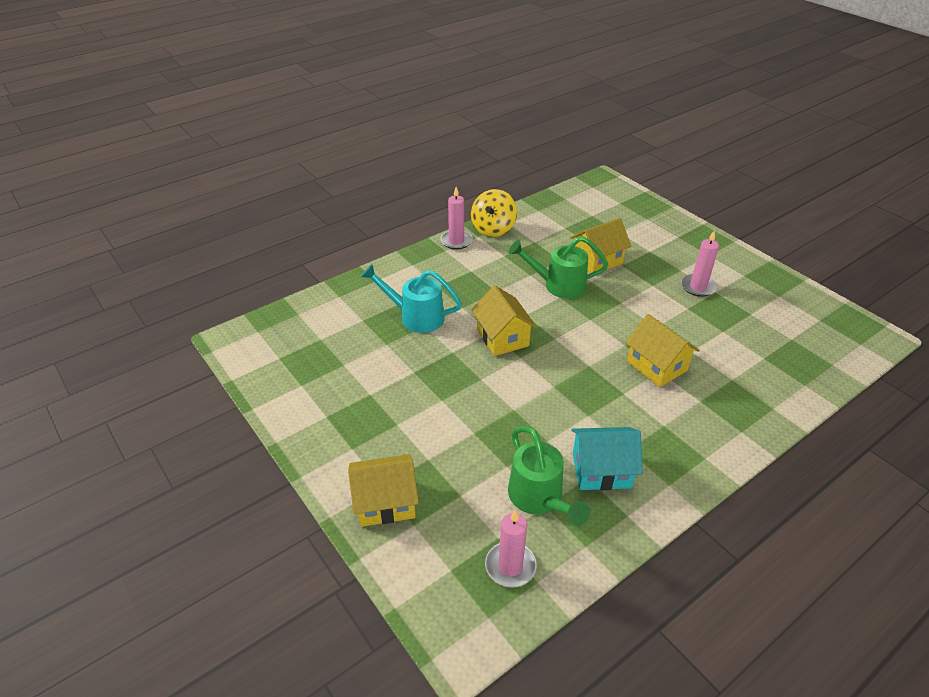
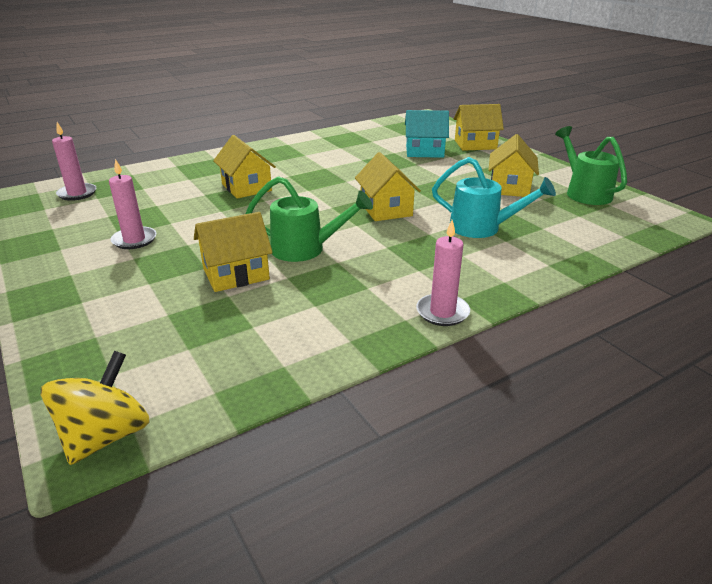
camera: 175 degrees left, 10 degrees down
yellow spinning top [471,189,517,237] -> yellow spinning top moved to [41,351,150,465]
pink candle [485,509,537,588] -> pink candle moved to [52,122,96,201]
green watering can [508,426,590,526] -> green watering can moved to [555,126,627,205]
turquoise house [571,427,642,490] -> turquoise house moved to [405,110,449,158]
none -> yellow house [489,134,539,197]

